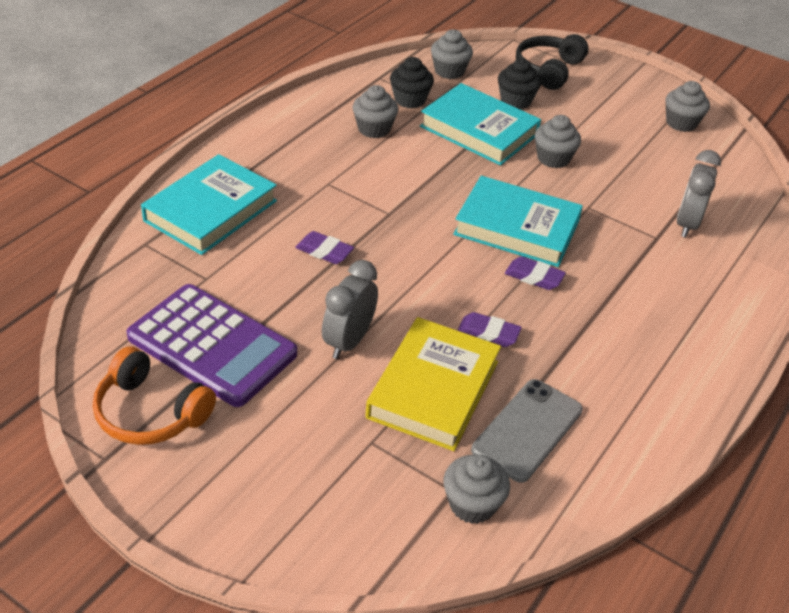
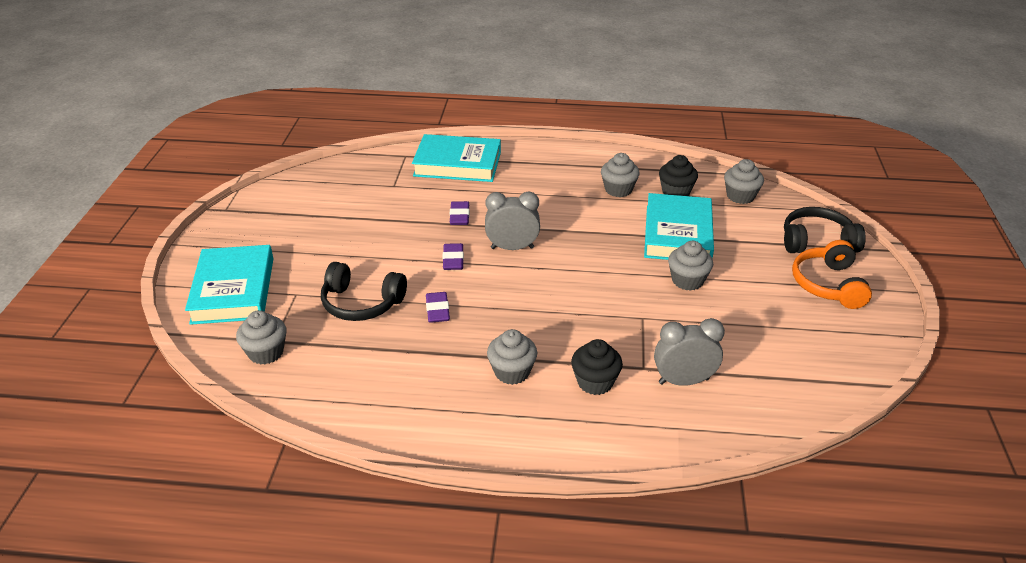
camera: 65 degrees right, 5 degrees down
orange headphones [93,346,216,445] -> orange headphones moved to [792,240,872,309]
purple calculator [127,284,297,407] -> none
grey clock [322,260,378,359] -> grey clock moved to [485,192,540,250]
yellow book [366,317,501,451] -> black headphones [321,262,407,321]
turquoise book [453,176,583,267] -> turquoise book moved to [185,245,274,325]
grey phone [471,379,583,483] -> none
black cupcake [498,58,541,109] -> black cupcake moved to [571,339,623,395]
purple eraser [505,256,566,290] -> purple eraser moved to [443,243,464,270]
grey cupcake [666,81,710,132] -> grey cupcake moved to [487,329,537,385]

